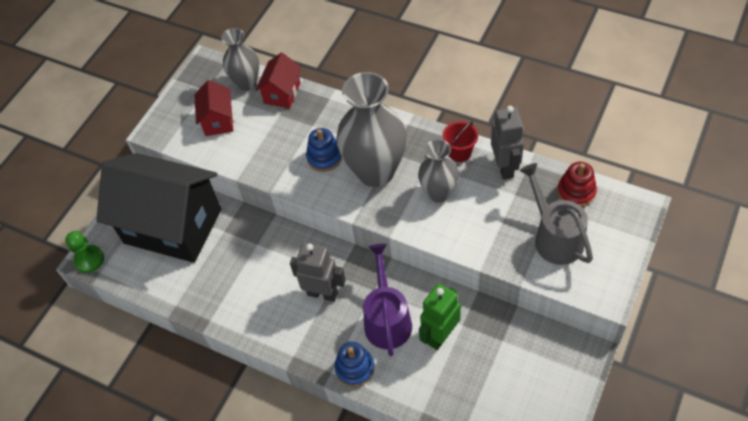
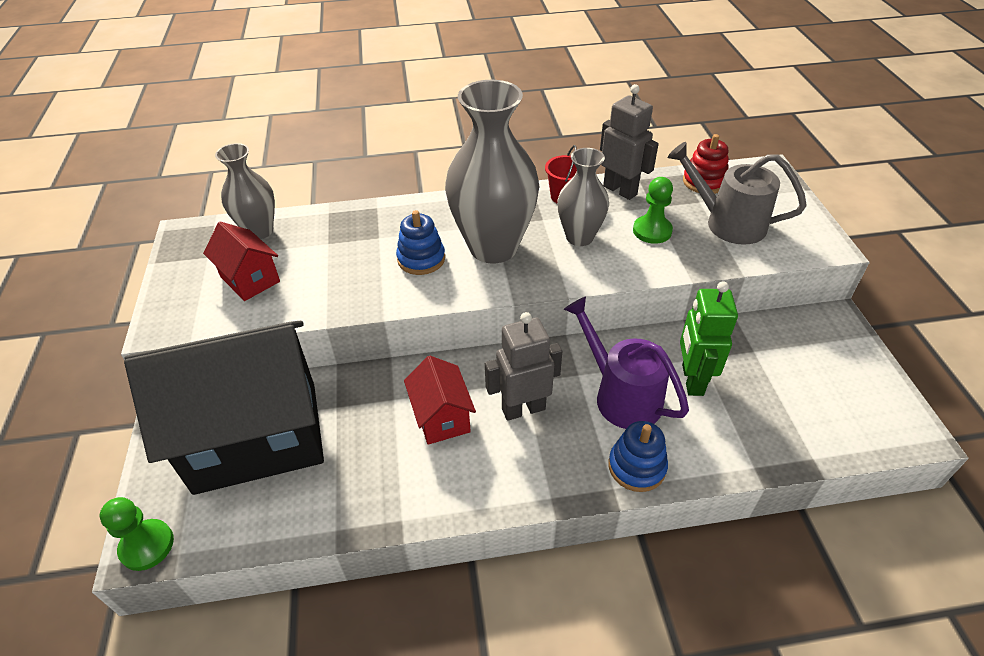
camera: 40 degrees left, 10 degrees down
red house [256,53,301,108] -> red house moved to [404,356,476,445]
none -> green pawn [633,177,673,244]

